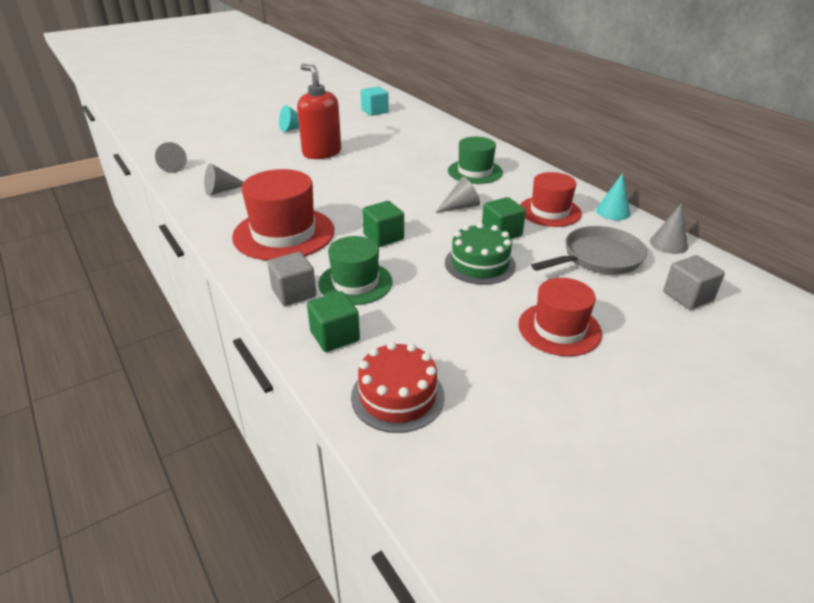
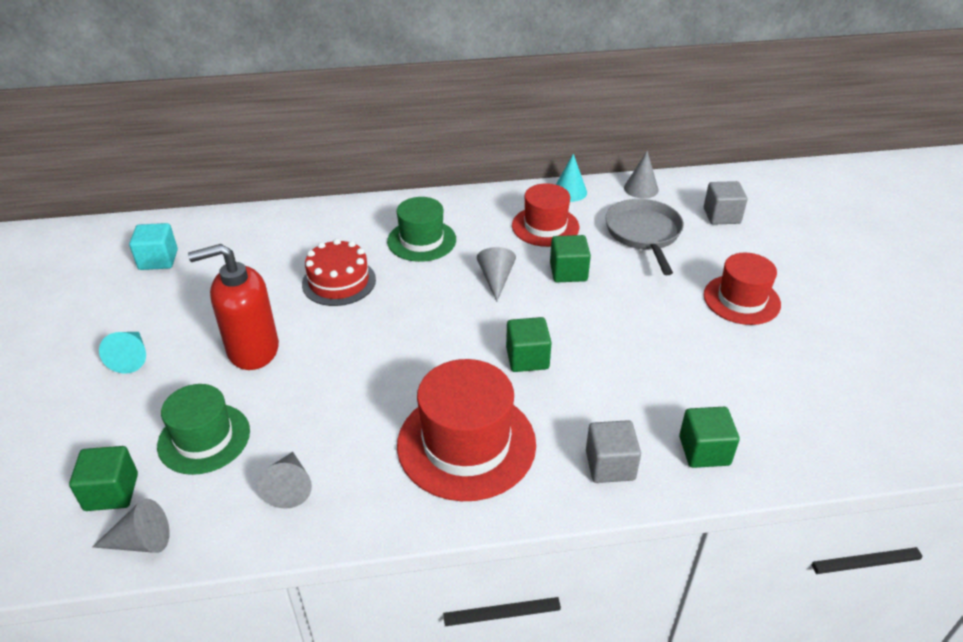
camera: 65 degrees left, 5 degrees up
green hat [318,236,393,305] -> green hat moved to [157,384,250,475]
red cake [351,342,445,433] -> red cake moved to [302,239,376,306]
green cake [445,223,516,285] -> none
none -> green cube [69,446,138,511]

